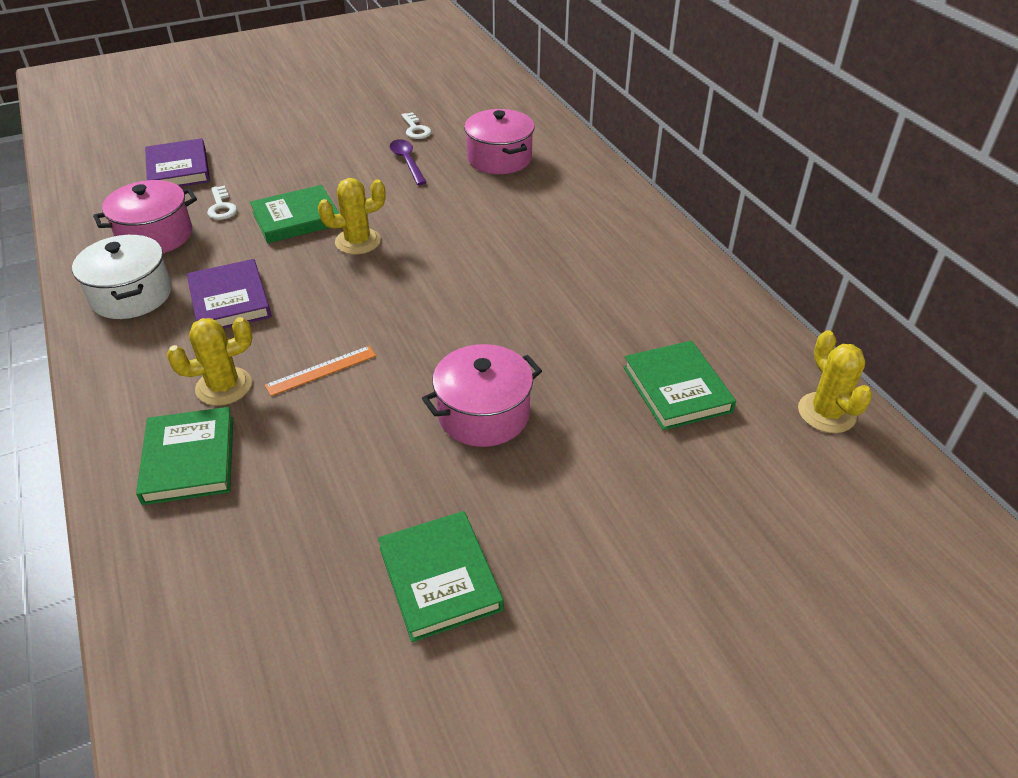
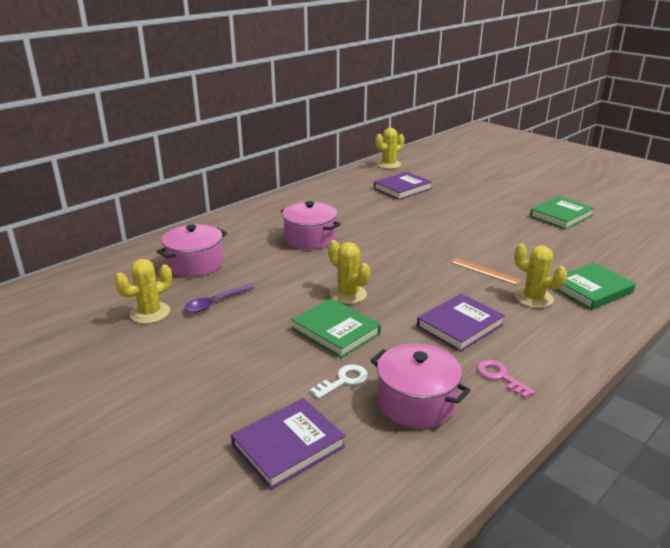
camera: 110 degrees left, 15 degrees down
white pot [72,235,172,319] -> pink key [477,360,535,398]
white key [401,112,431,139] -> yellow cactus [114,259,172,324]
pink pot [422,344,542,447] -> pink pot moved to [280,201,341,249]
green book [623,341,736,430] -> purple book [374,172,432,200]

